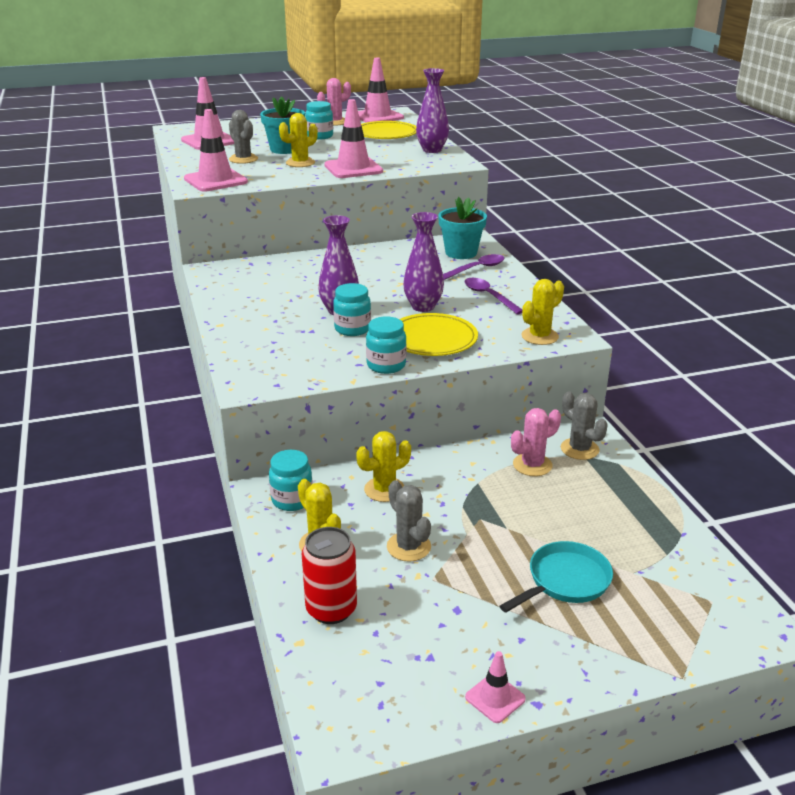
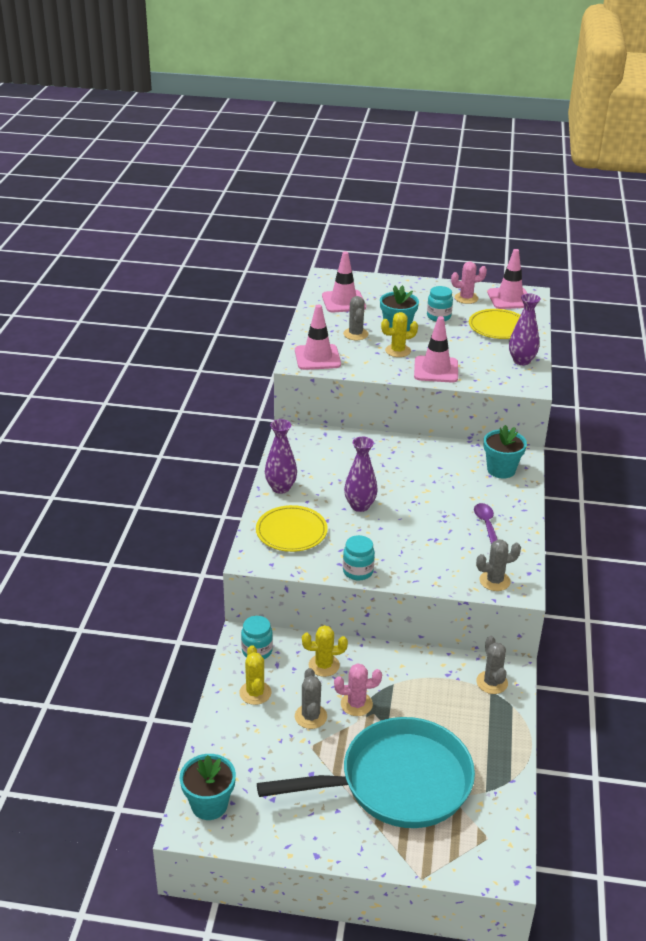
camera: 25 degrees right, 5 degrees up
red can [302,527,357,624] -> none
turquoise jar [333,283,371,336] -> none
yellow plate [400,313,478,356] -> yellow plate moved to [256,505,328,552]
purple vase [403,212,444,312] -> purple vase moved to [265,419,297,494]
purple spoon [443,254,504,280] -> none
pink traffic cone [465,651,526,723] -> none
turquoise pan [500,541,613,613] -> turquoise pan [257,717,475,828], size x2.14
pink cactus [511,408,561,476] -> pink cactus moved to [334,663,382,716]
yellow cactus [521,279,564,345] -> grey cactus [476,539,521,591]
none -> turquoise flower pot [180,754,236,820]

